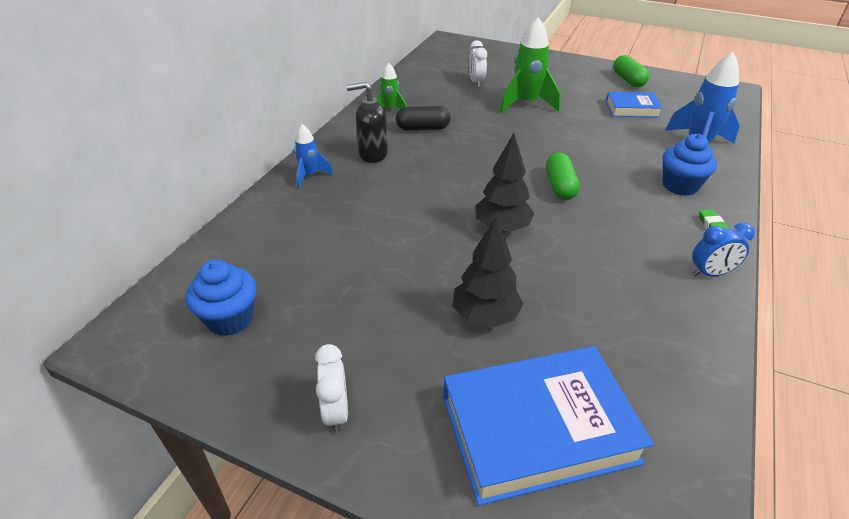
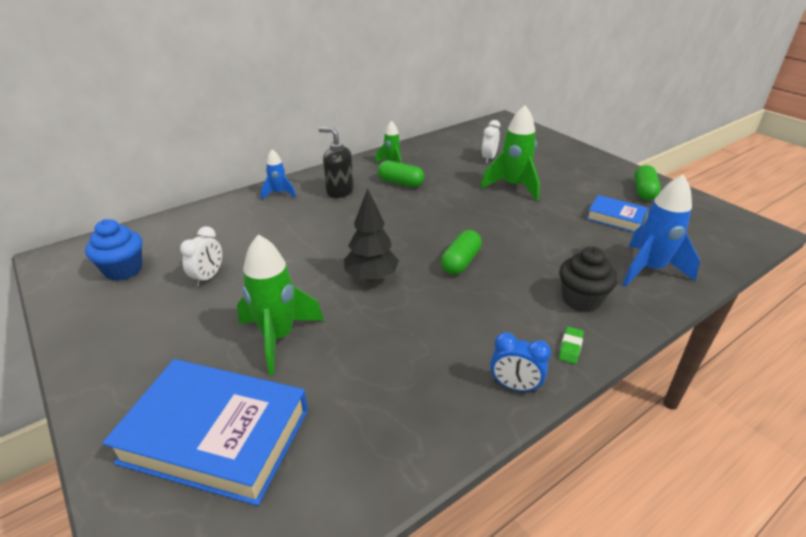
camera: 30 degrees right, 5 degrees down
white clock [315,344,348,433] -> white clock moved to [180,226,222,286]
black capsule [396,106,451,130] -> green capsule [378,161,424,187]
black tree [452,216,523,328] -> green rocket [237,234,324,375]
blue cupcake [662,134,717,196] -> black cupcake [559,247,618,312]

